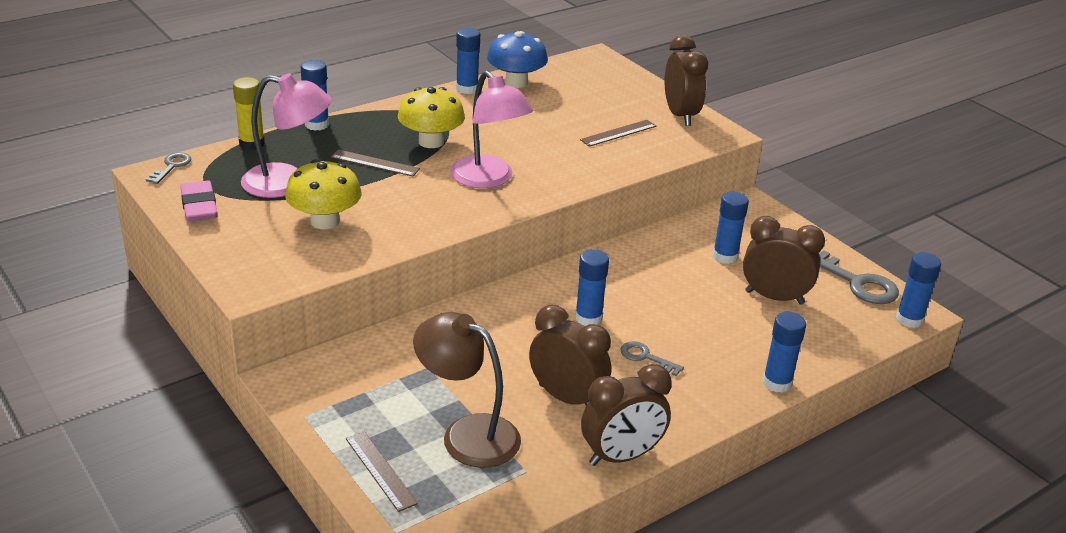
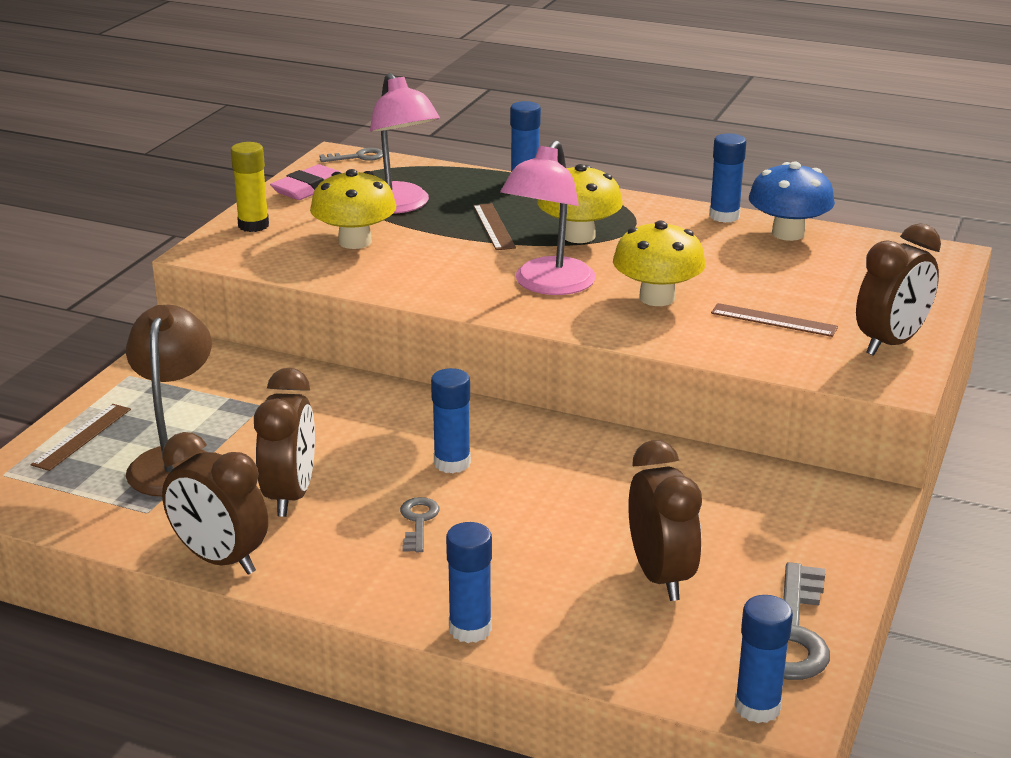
camera: 60 degrees right, 5 degrees down
yellow glue stick [233,77,265,150] -> yellow glue stick moved to [231,142,269,232]
blue glue stick [713,192,749,264] -> none
none -> yellow mushroom [613,220,706,306]

